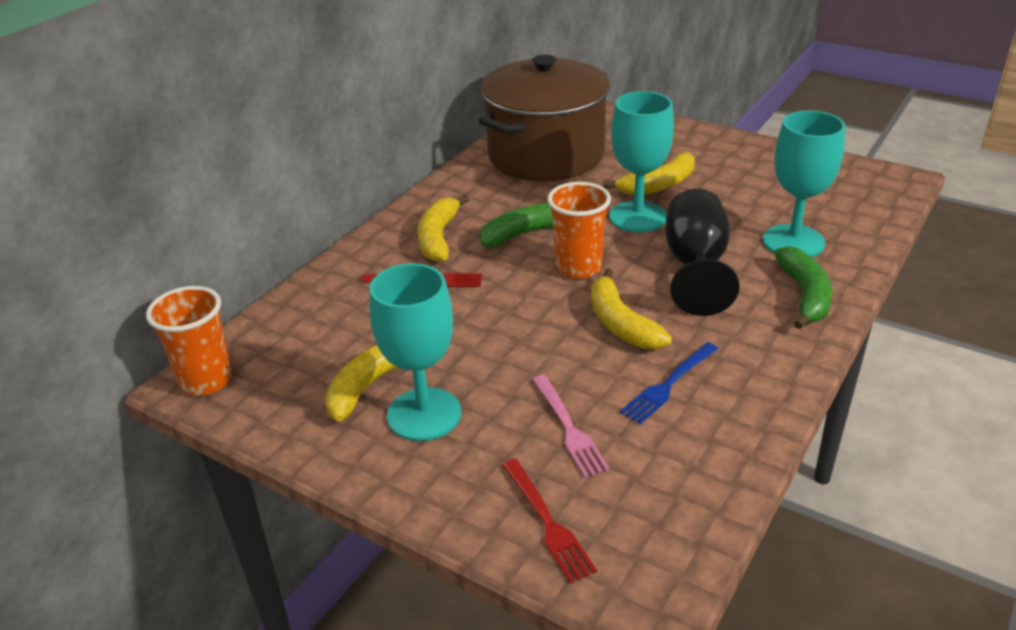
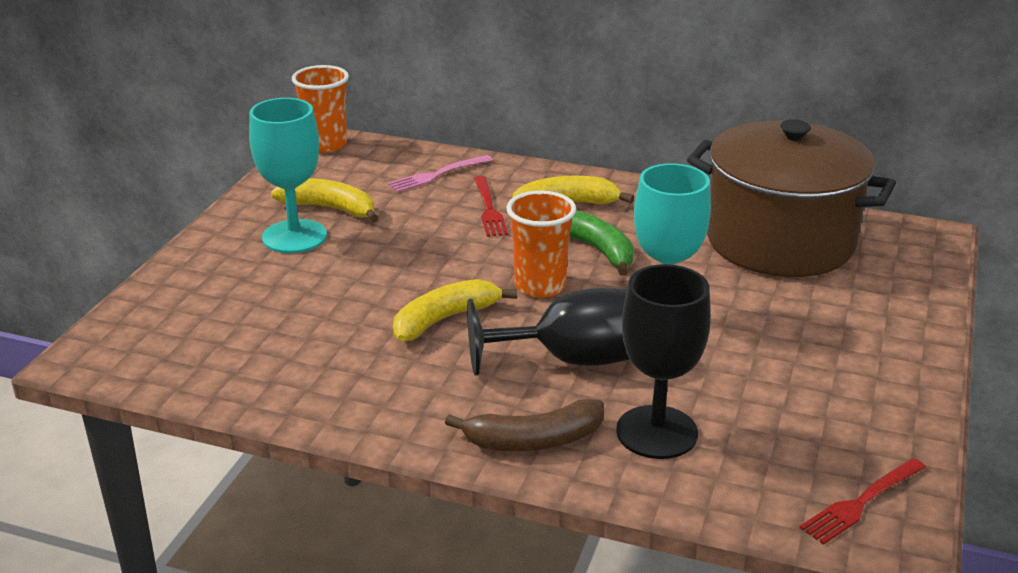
camera: 75 degrees right, 5 degrees down
red fork [502,459,597,583] -> red fork moved to [800,458,926,545]
pink fork [532,375,610,478] -> pink fork moved to [387,155,493,192]
yellow banana [603,152,695,196] -> none
blue fork [620,342,718,424] -> none
turquoise goblet [763,111,845,257] -> black goblet [616,264,711,459]
green banana [774,246,832,329] -> brown banana [445,399,604,451]

